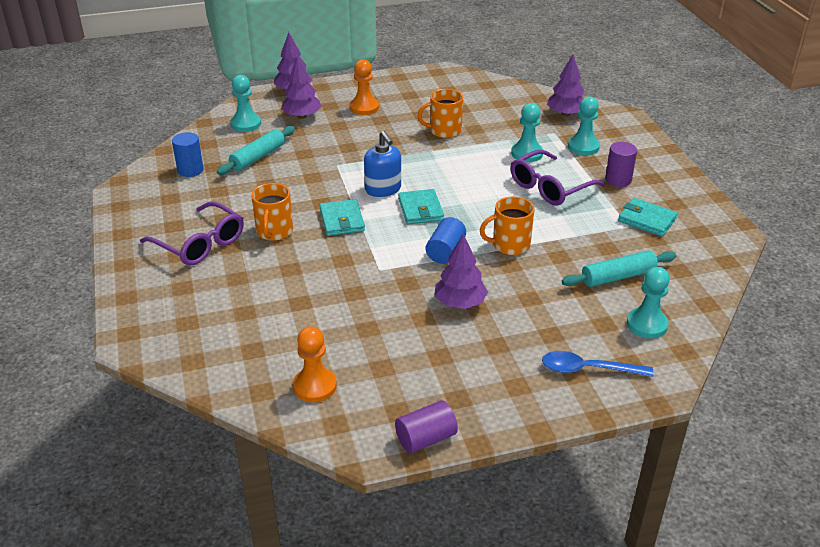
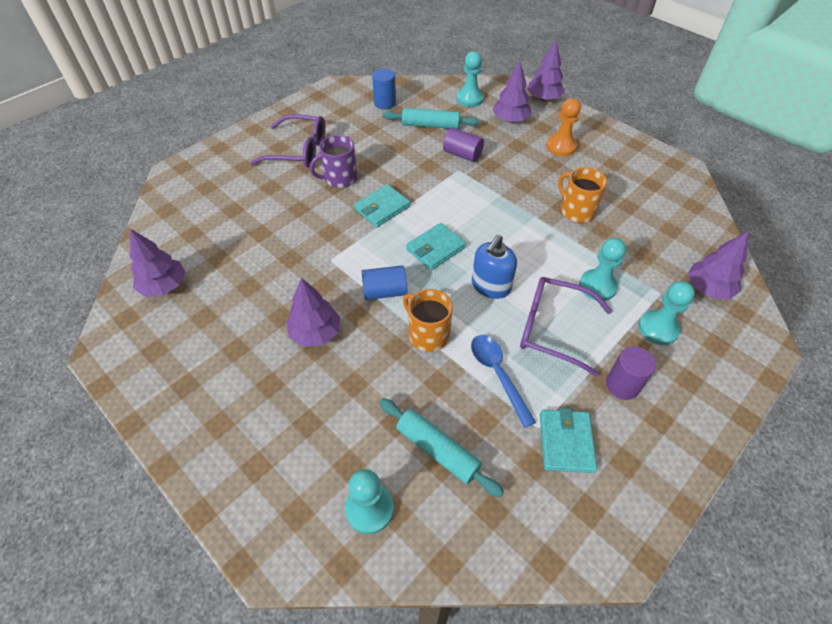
camera: 60 degrees right, 15 degrees up
purple glasses [140,201,244,266] -> purple glasses turned 90 degrees counterclockwise [250,114,325,167]
orange mug [251,183,293,241] -> purple mug [310,135,357,188]
orange pawn [293,326,337,402] -> purple tree [130,229,186,297]
blue soap dispenser [364,131,401,197] -> blue soap dispenser moved to [472,235,517,299]
purple cylinder [395,400,458,453] -> purple cylinder moved to [443,128,484,162]
blue spoon [542,351,653,377] -> blue spoon moved to [471,335,536,428]

